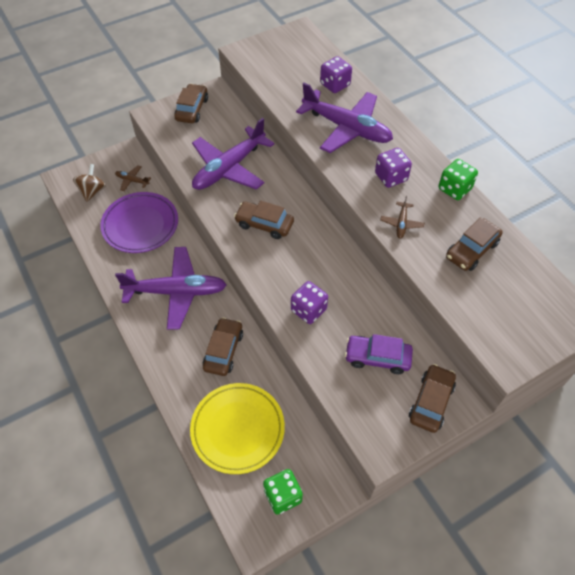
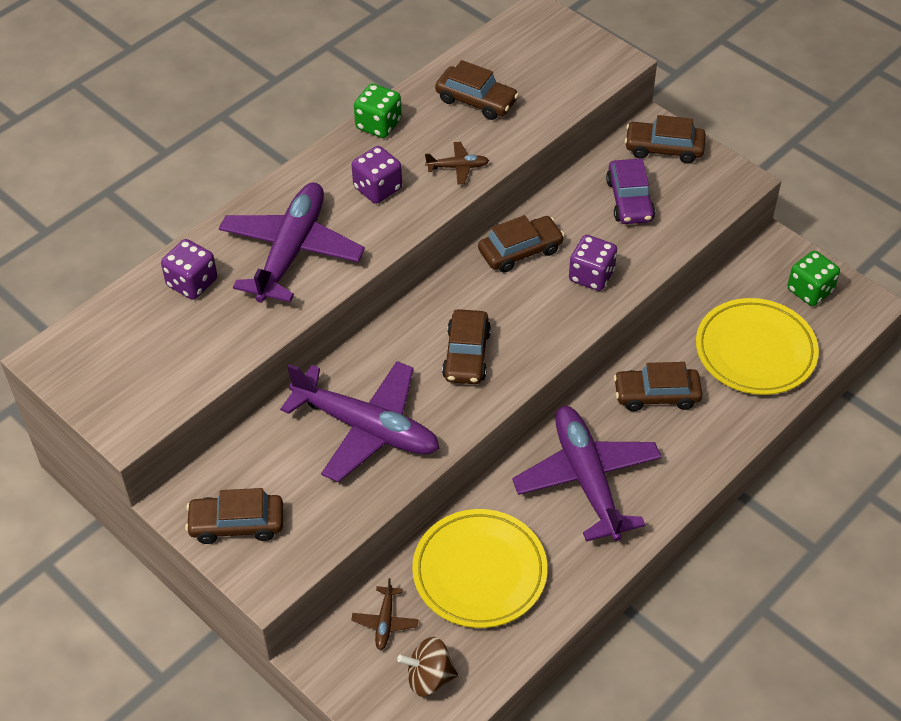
camera: 105 degrees left, 5 degrees down
purple plate [100,192,178,253] -> yellow plate [412,509,548,628]
none -> brown car [478,215,564,273]

